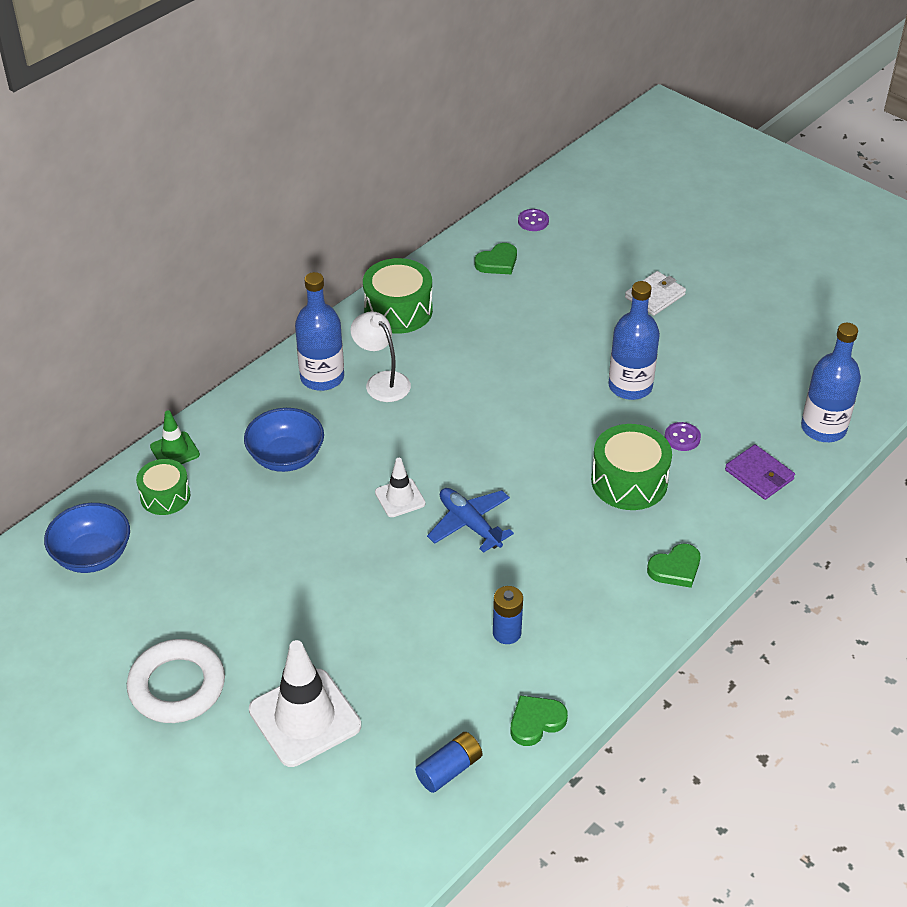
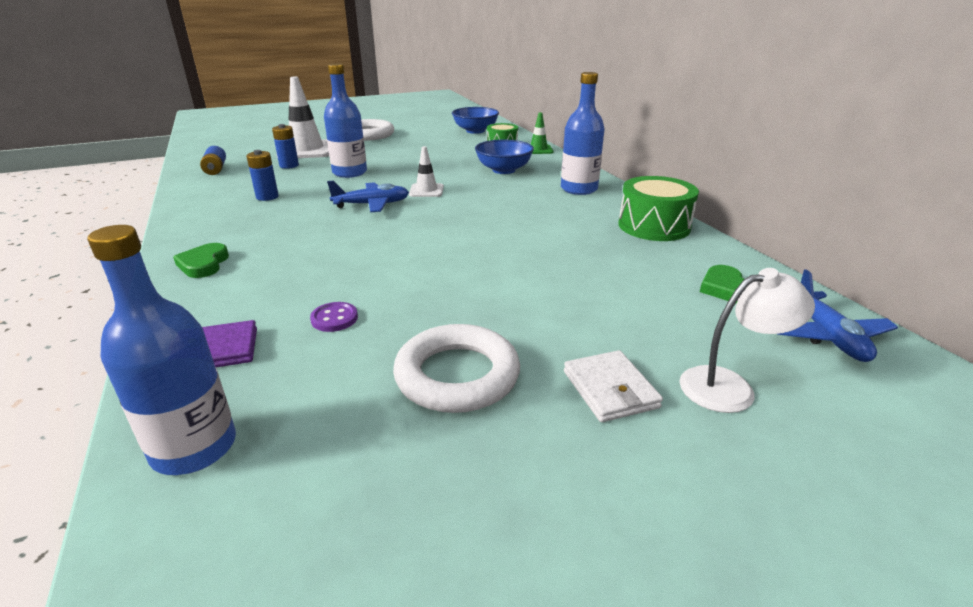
camera: 115 degrees right, 15 degrees down
white lamp [350,311,411,402] -> white lamp moved to [679,268,815,413]
green heart [511,695,568,746] -> none
purple button [518,209,549,231] -> blue plane [778,269,898,362]
green drum [591,424,672,510] -> none
blue bottle [609,281,660,400] -> blue bottle moved to [324,63,367,178]
none -> blue battery [272,124,299,169]
none -> white ring [393,324,520,413]

